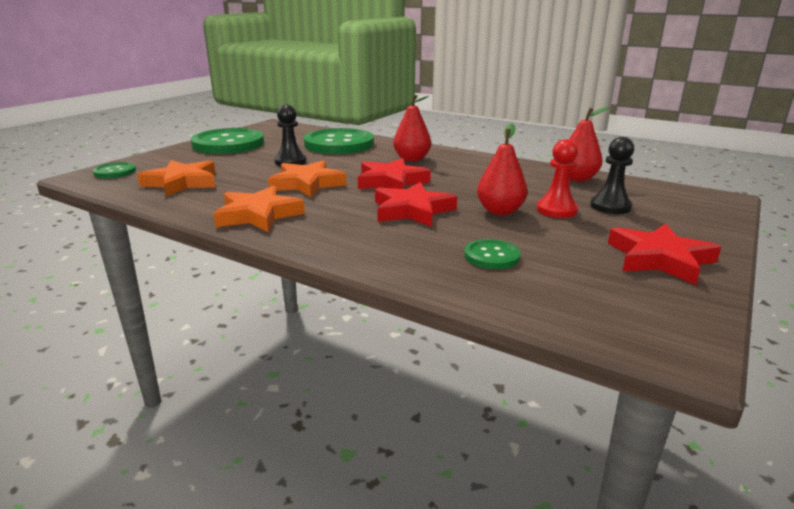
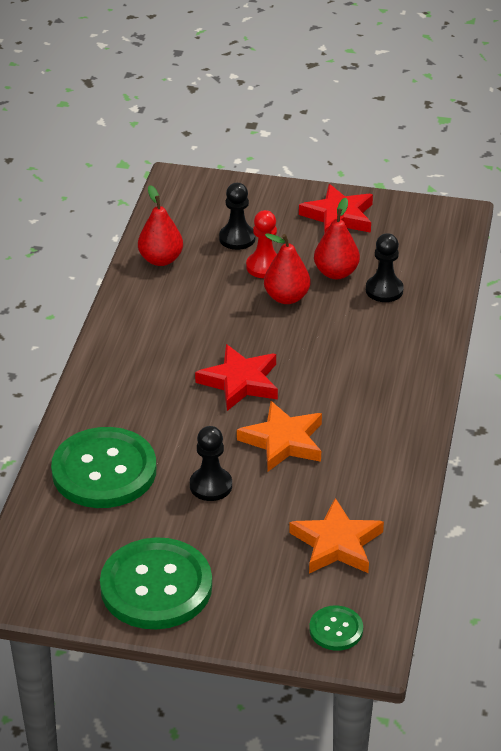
camera: 110 degrees left, 15 degrees up
orange star [213,186,305,232] -> none
red star [375,182,457,227] -> none
red pear [393,94,431,161] -> red pear moved to [314,198,360,279]
green button [464,239,521,269] -> black pawn [366,233,404,302]

